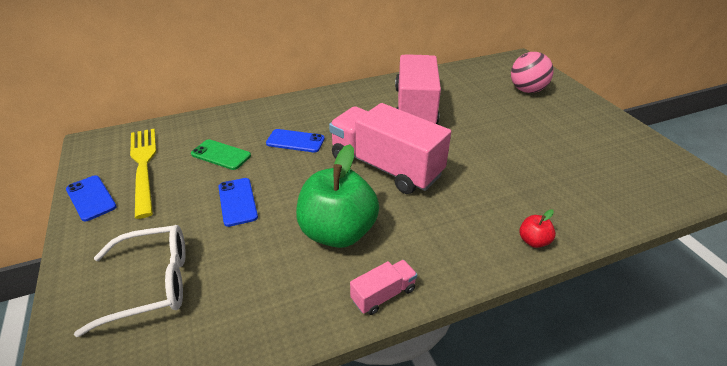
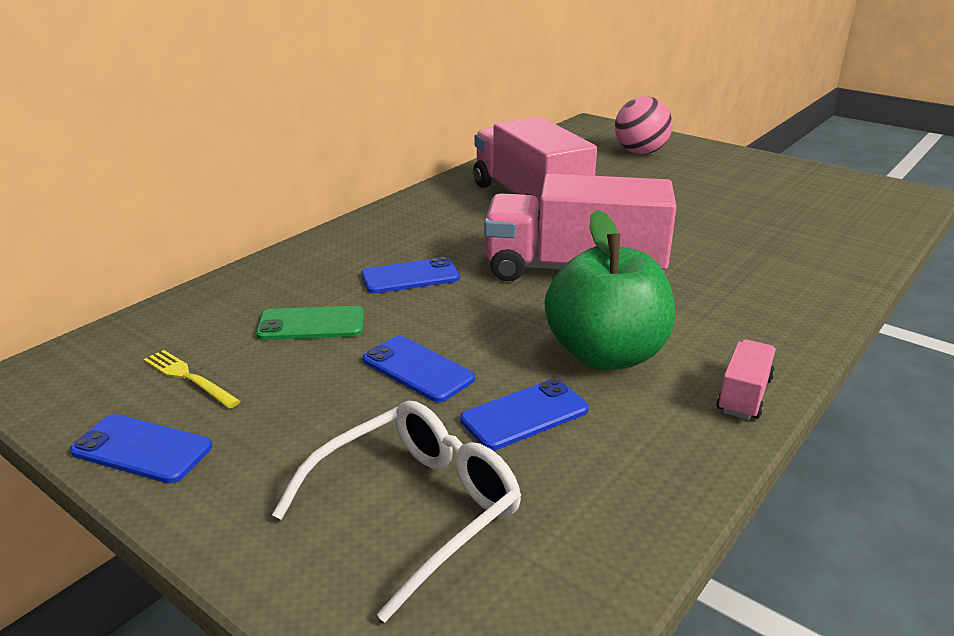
camera: 30 degrees left, 10 degrees down
yellow fork [130,129,156,219] -> yellow fork [143,350,241,409], size x0.49
red apple [519,209,556,248] -> none
none -> blue phone [460,379,589,450]

